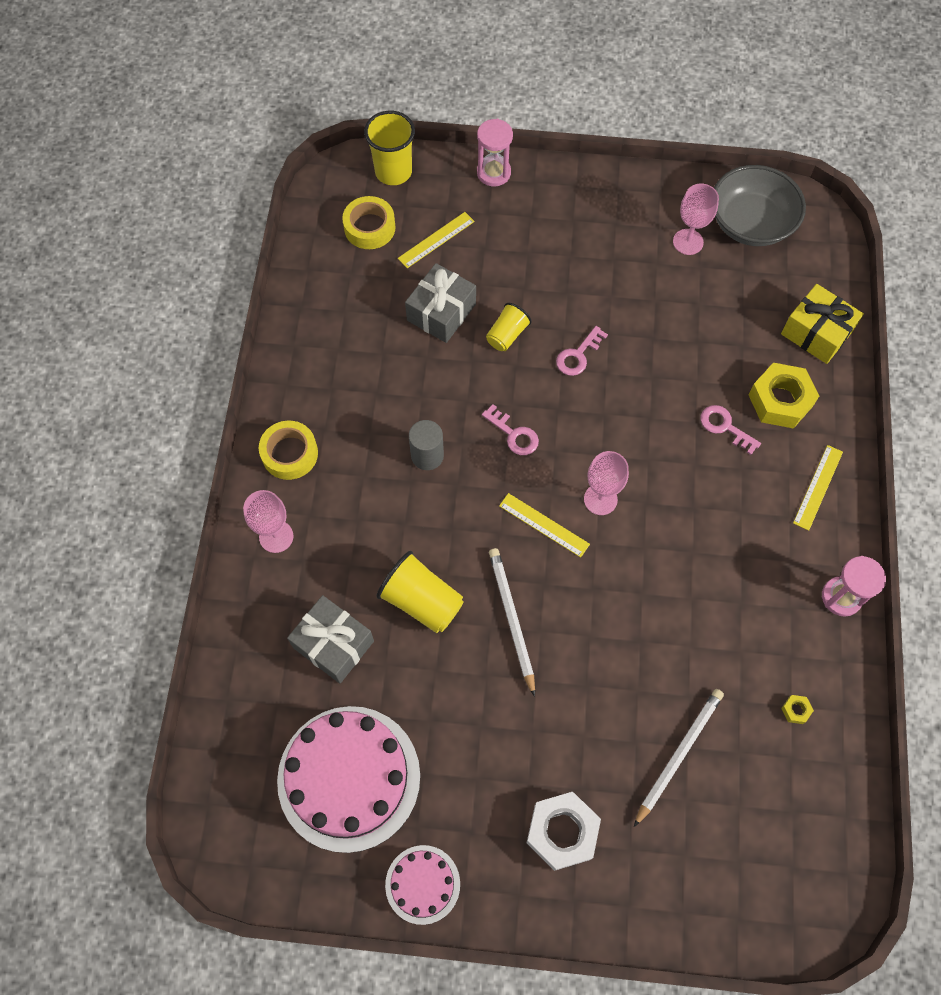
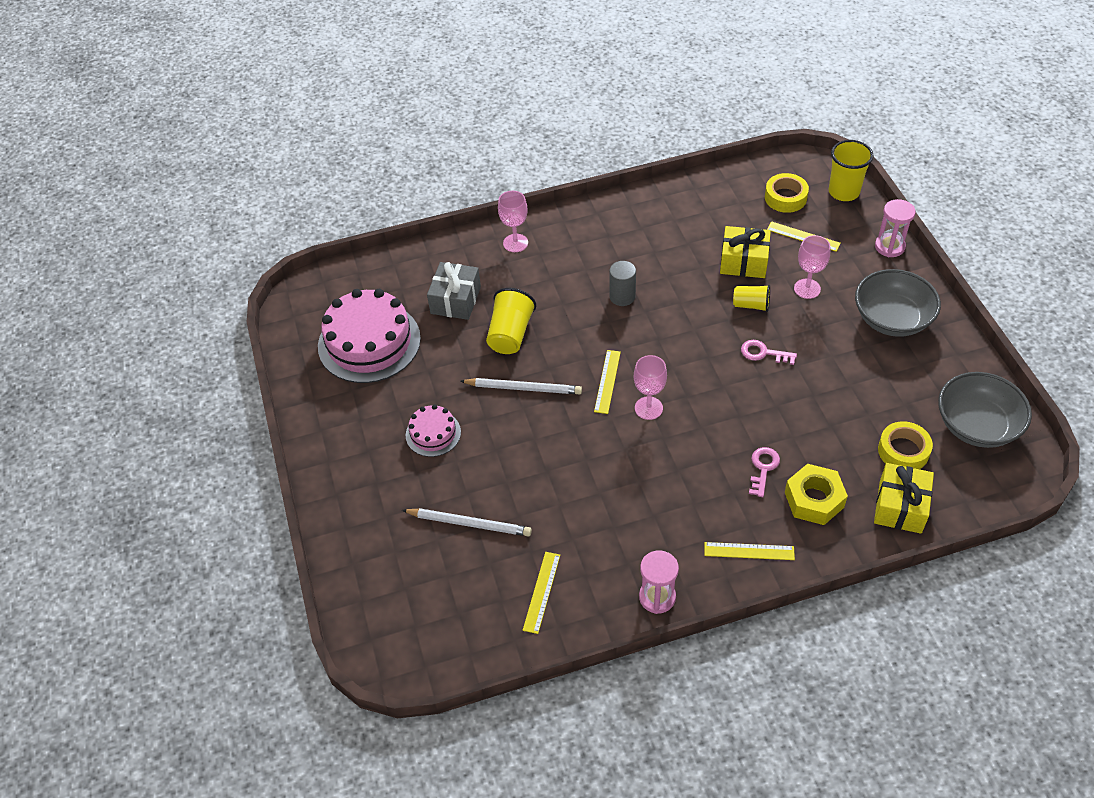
camera: 70 degrees right, 15 degrees down
yellow tape [259,421,318,480] -> yellow tape moved to [878,421,933,469]
pink cake [385,845,460,925] -> pink cake moved to [406,404,461,457]
grey gift [405,263,476,343] -> yellow gift [720,226,771,278]
pink key [482,404,539,455] -> none
white pencil [489,548,535,697] -> white pencil turned 45 degrees clockwise [460,378,582,395]
white nut [527,792,601,871] -> none
pink goblet [673,184,719,255] -> pink goblet moved to [794,235,830,299]
yellow nut [781,695,814,724] -> yellow ruler [523,552,560,634]
none -> grey bowl [855,269,941,337]

